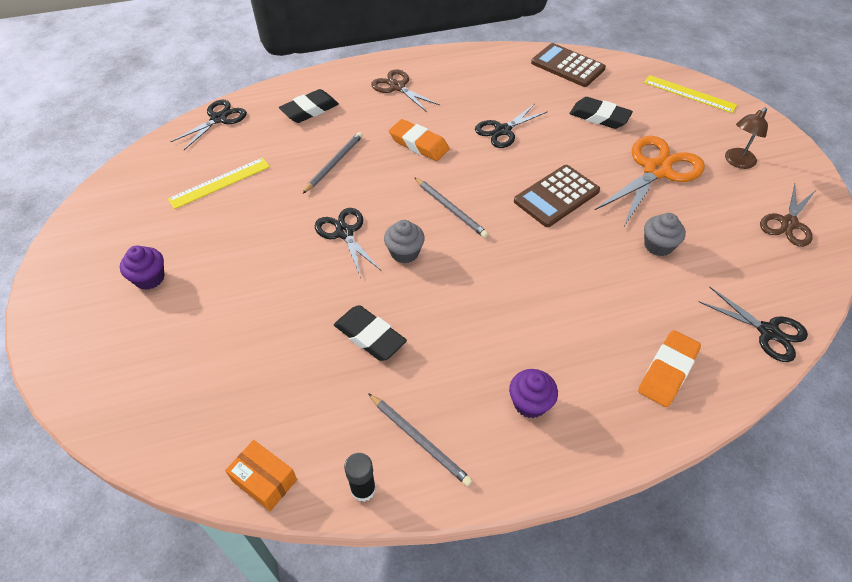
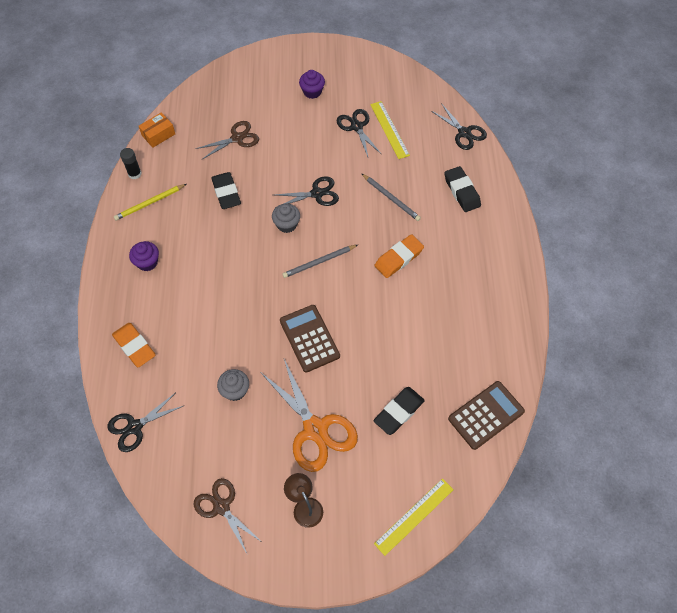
camera: 105 degrees right, 10 degrees up
black eraser [334,305,407,361] -> black eraser turned 75 degrees counterclockwise [211,172,241,209]
grey pencil [368,393,473,486] -> yellow pencil [114,184,186,220]
brown scissors [371,69,440,112] -> brown scissors moved to [195,121,259,159]
black scissors [475,104,548,148] -> black scissors moved to [336,109,381,159]

